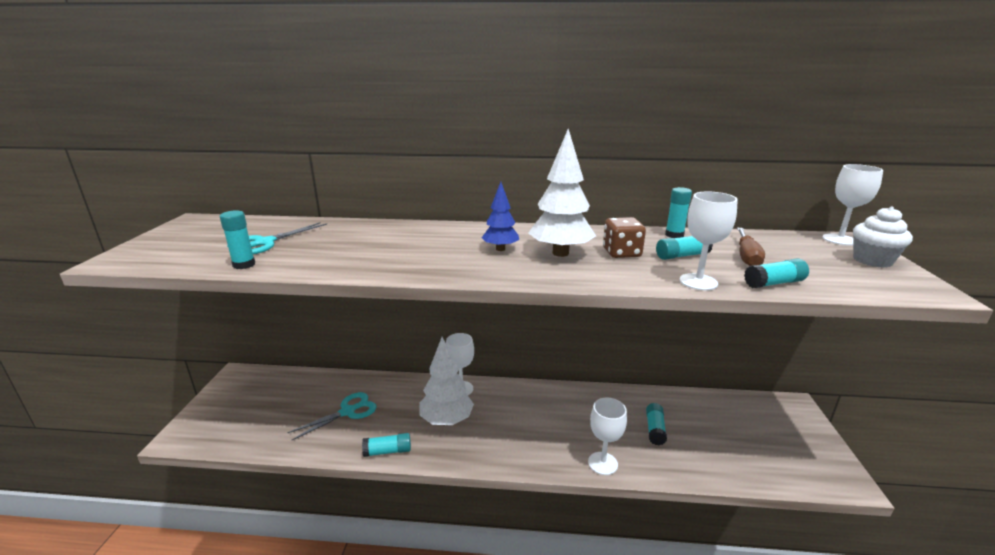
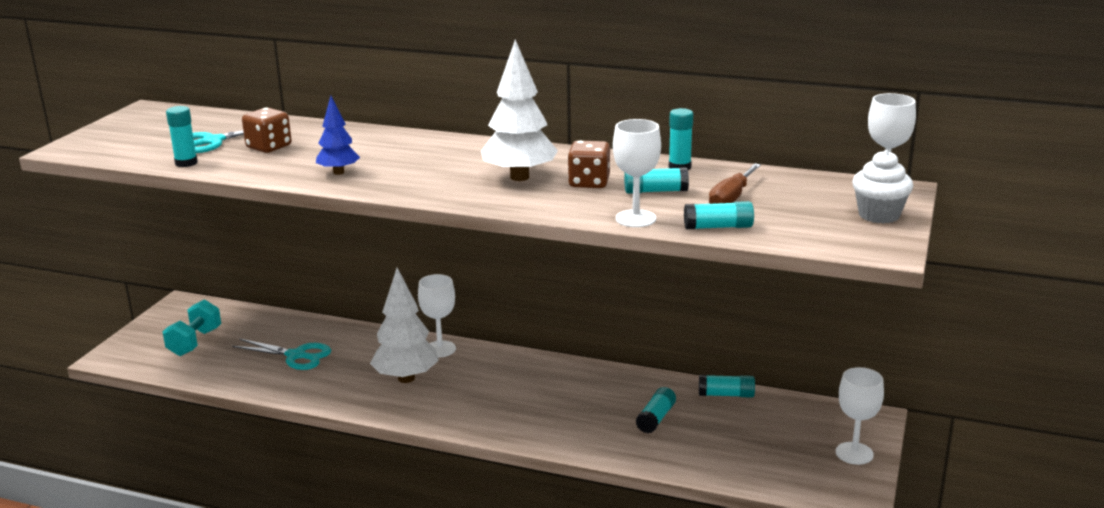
camera: 15 degrees right, 0 degrees up
turquoise scissors [287,392,377,440] -> turquoise scissors turned 45 degrees clockwise [232,338,331,370]
turquoise glue stick [362,433,411,457] -> turquoise glue stick moved to [699,375,755,398]
blue tree [482,182,519,251] -> blue tree moved to [316,96,360,175]
white goblet [588,398,627,475] -> white goblet moved to [836,367,884,465]
none -> turquoise dumbbell [162,299,221,356]
none -> brown dice [242,107,291,153]

